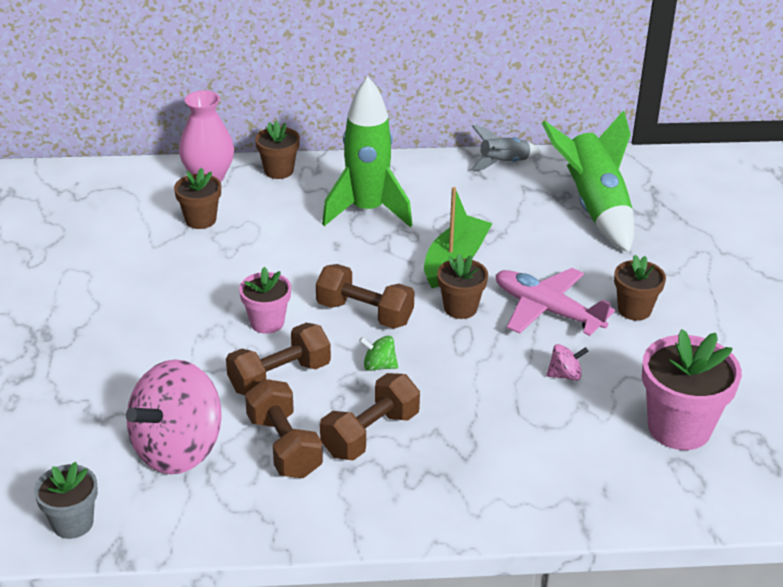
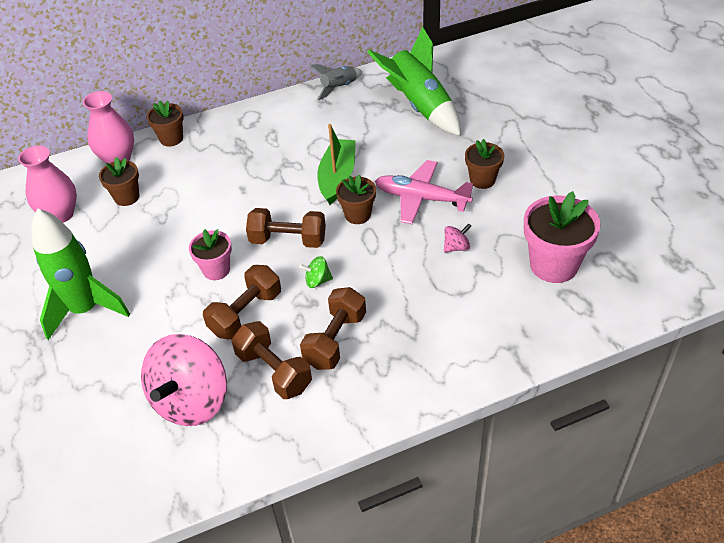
camera: 15 degrees left, 10 degrees up
grey flower pot [34,462,98,539] -> none
green rocket [322,77,412,227] -> green rocket moved to [31,208,130,340]
none -> pink vase [18,145,77,223]

